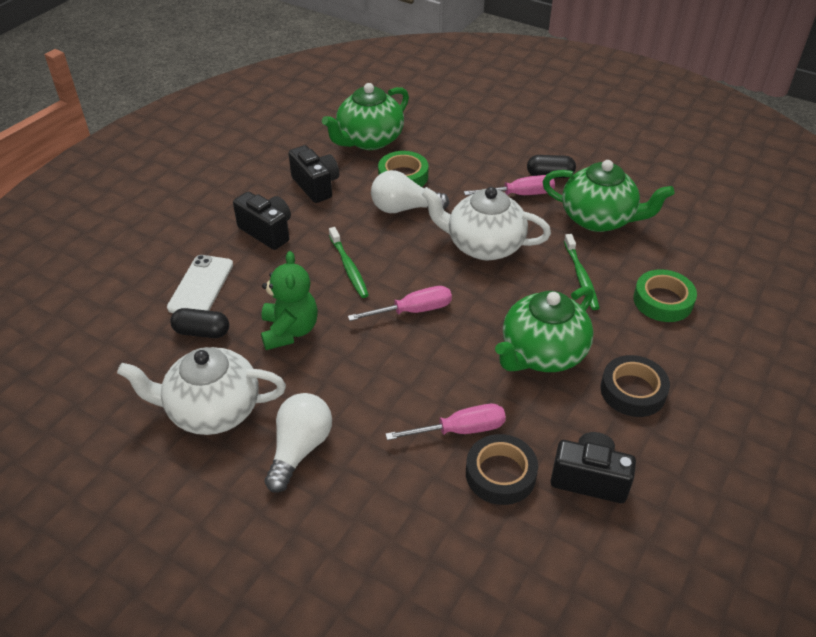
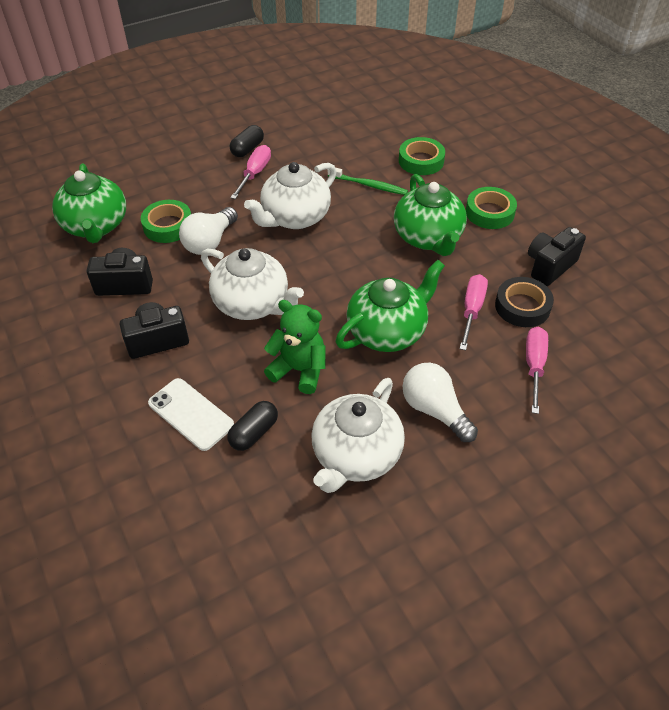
camera: 60 degrees left, 5 degrees up
green toothbrush [329,227,369,298] -> white teapot [201,248,304,320]
pink screwdriver [348,286,452,321] -> pink screwdriver moved to [526,327,548,414]
green teapot [543,160,675,232] -> green teapot moved to [336,260,445,352]
black tape [600,355,670,417] -> green tape [466,187,517,229]

